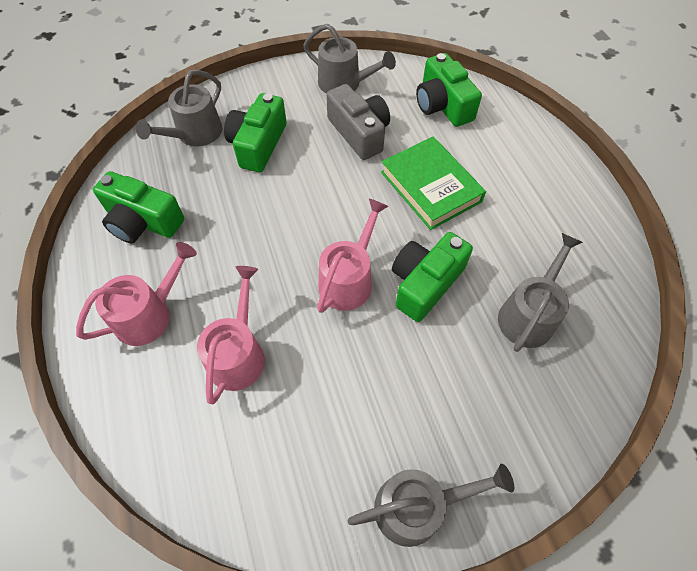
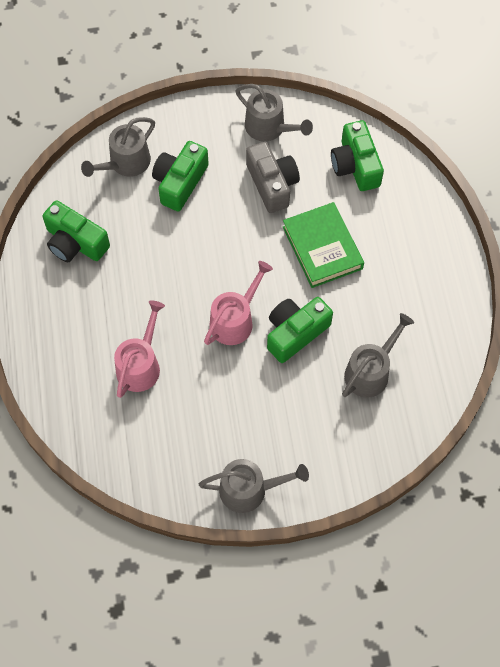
camera: 10 degrees right, 5 degrees up
pink watering can [76,242,197,346] -> none

